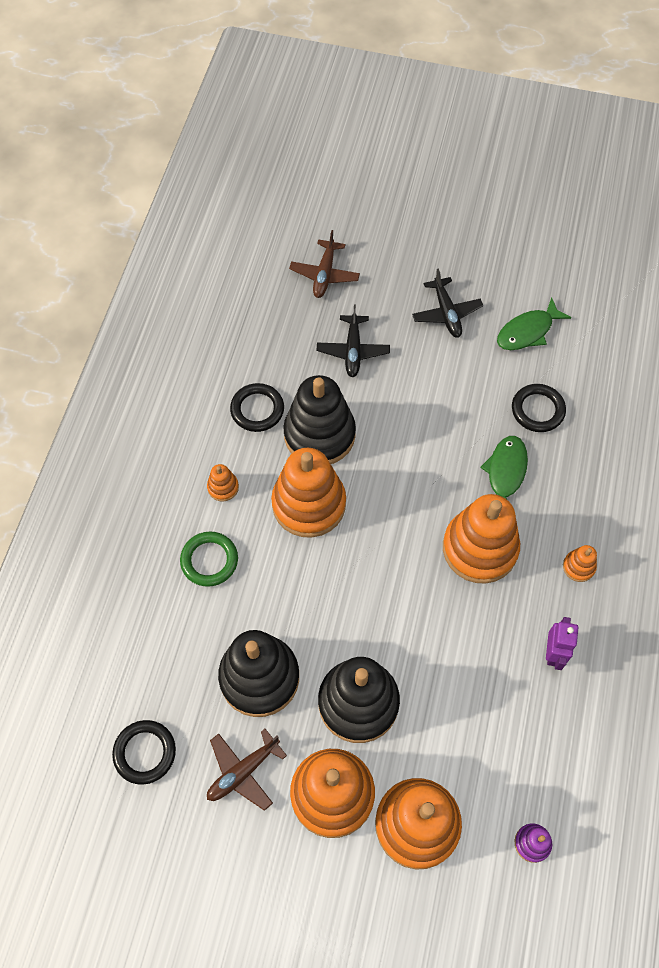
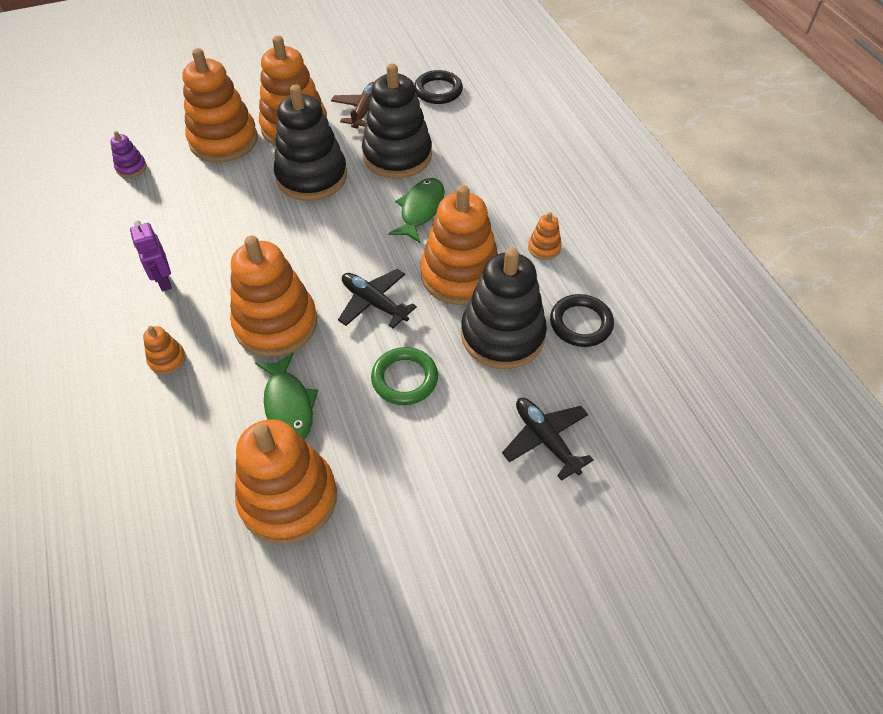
camera: 145 degrees right, 10 degrees down
green ring [180,531,238,587] -> green ring moved to [371,347,438,405]
brown plane [289,230,360,298] -> none
black plane [412,268,483,337] -> black plane moved to [338,269,417,328]
green fish [497,297,572,350] -> green fish moved to [388,178,445,243]
black ring [512,384,566,432] -> orange stacking toy [235,419,337,544]

